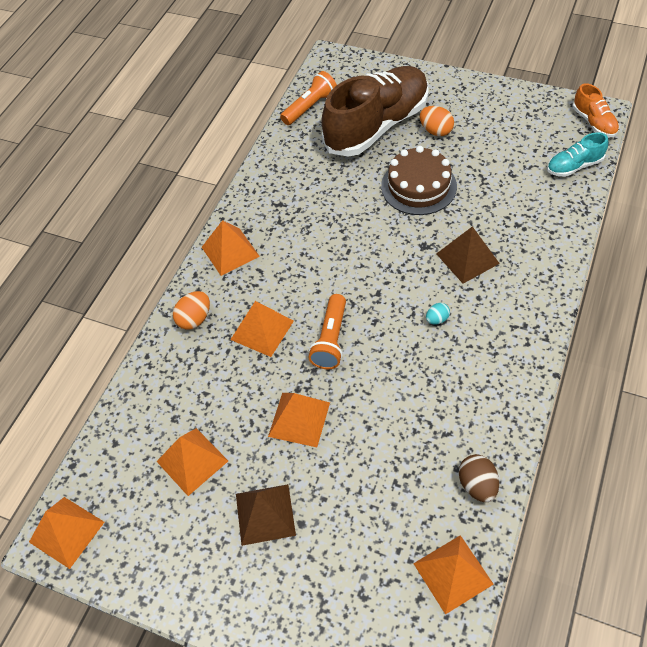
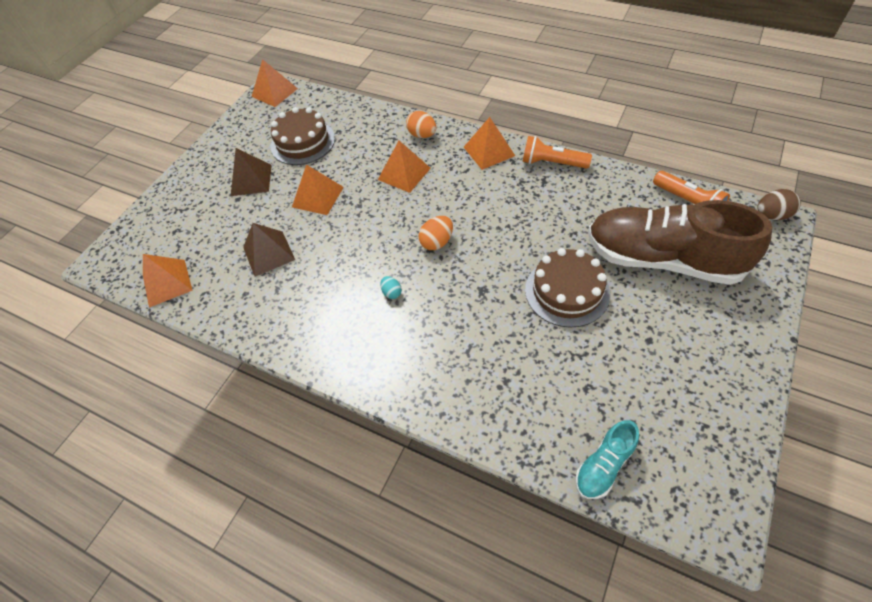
camera: 95 degrees right, 0 degrees up
orange pyramid [156,428,228,496] -> brown cake [270,107,335,165]
orange flashlight [308,294,346,369] -> orange flashlight moved to [522,136,592,169]
brown shoe [322,66,429,157] -> brown shoe turned 150 degrees clockwise [588,200,772,285]
orange egg [420,106,454,136] -> orange egg moved to [419,216,453,250]
brown pyramid [436,226,500,284] -> brown pyramid moved to [243,223,295,277]
brown egg [459,454,499,502] -> brown egg moved to [757,189,801,220]
turquoise shoe [547,132,608,177] -> turquoise shoe turned 120 degrees counterclockwise [575,420,639,499]
orange shoe [573,83,619,137] -> none

